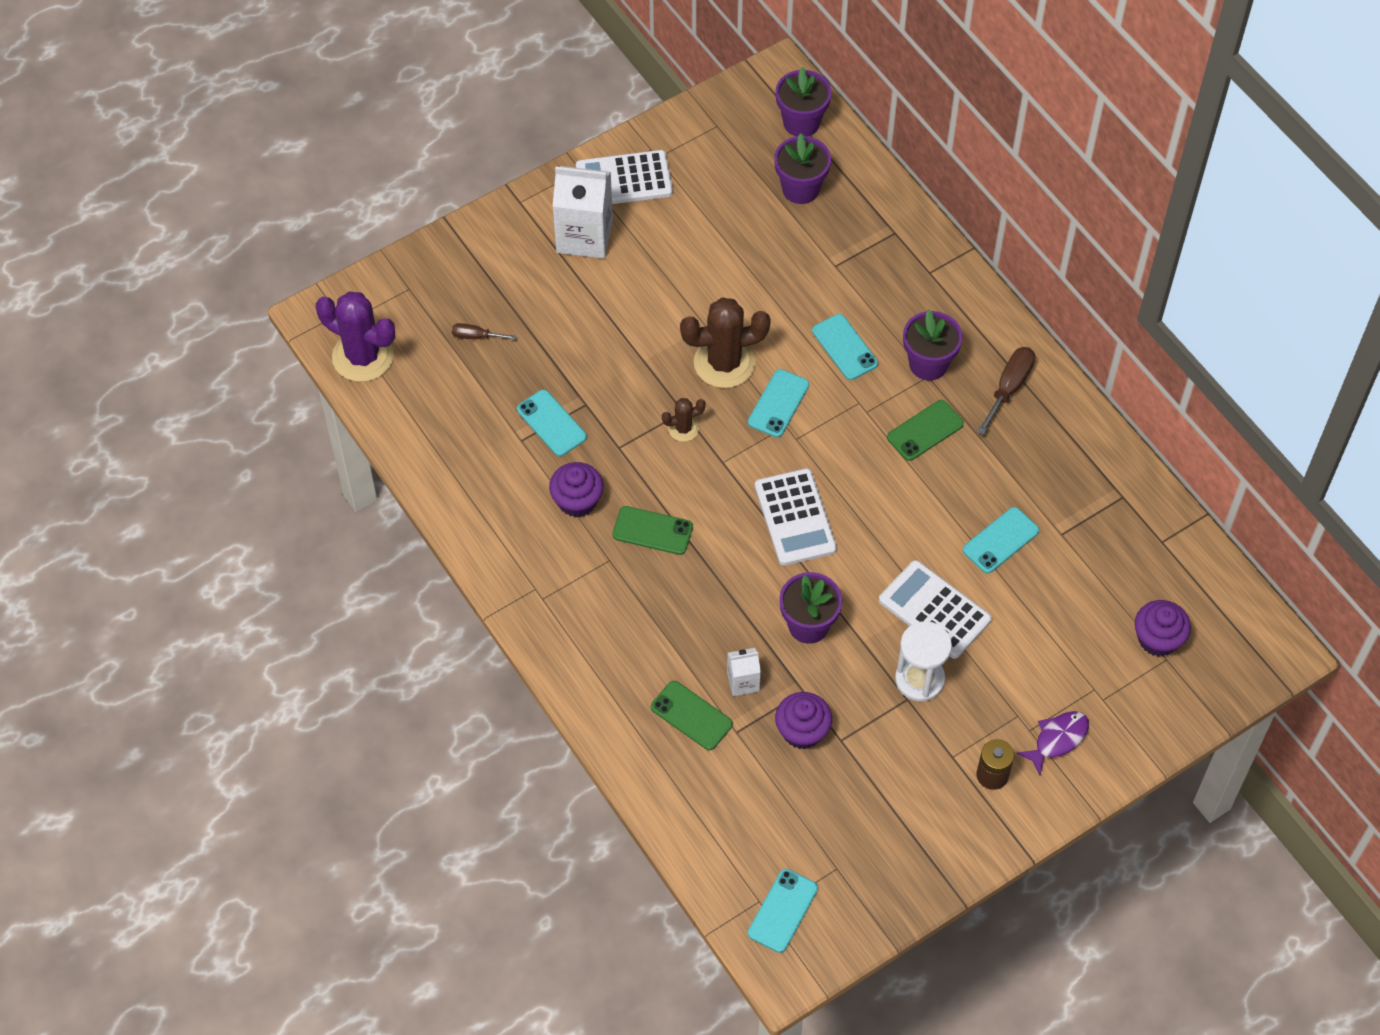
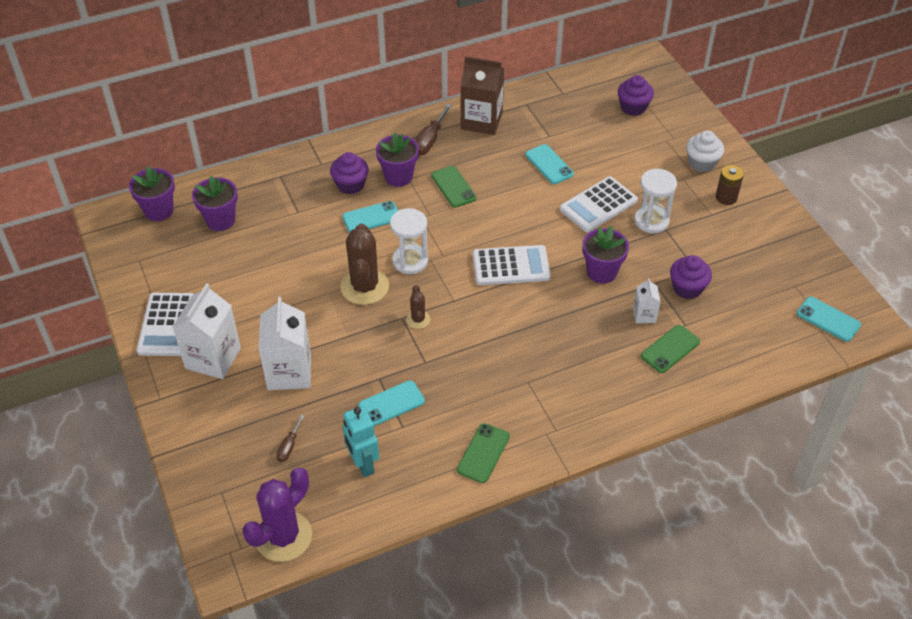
camera: 80 degrees left, 10 degrees down
purple cupcake [549,462,604,517] -> purple cupcake moved to [330,152,369,194]
green phone [612,506,693,555] -> green phone moved to [457,423,510,483]
turquoise phone [748,369,809,438] -> white hourglass [390,208,428,274]
brown screwdriver [977,347,1035,435] -> brown screwdriver turned 105 degrees counterclockwise [415,104,452,156]
purple fish [1017,711,1089,775] -> white cupcake [686,131,724,172]
none -> white carton [259,297,311,390]
none -> turquoise robot [343,406,379,477]
none -> brown carton [461,56,504,135]

